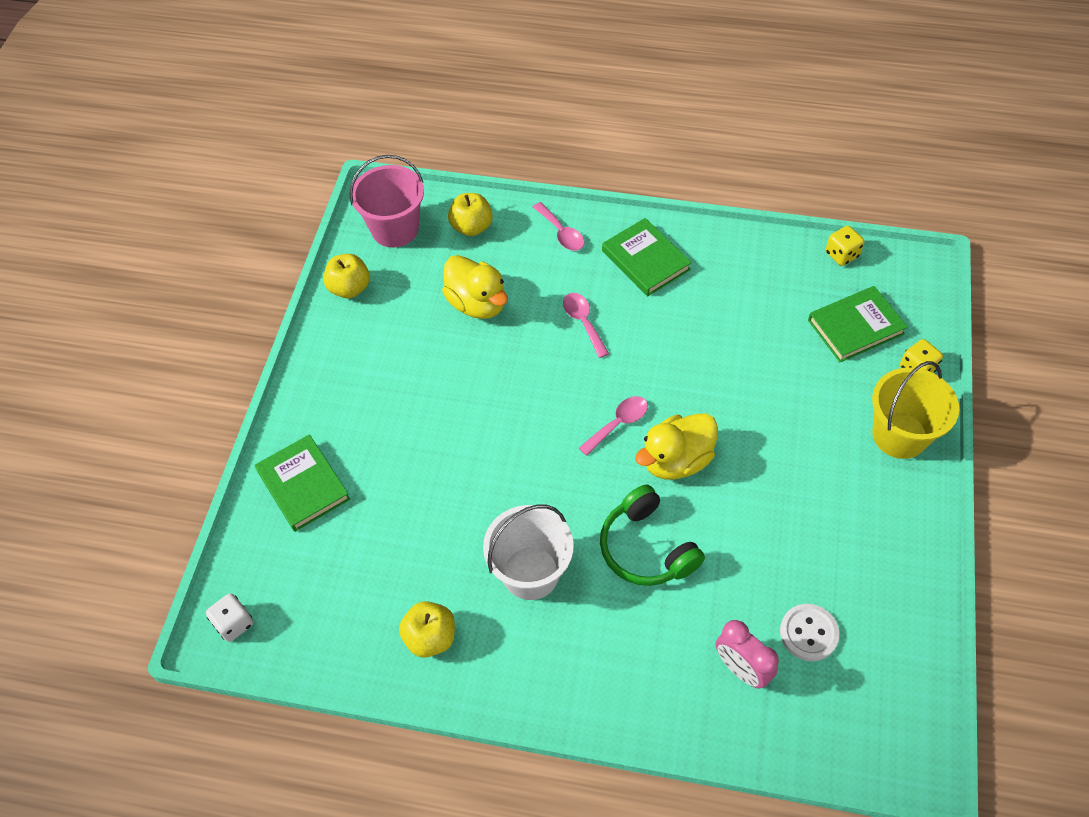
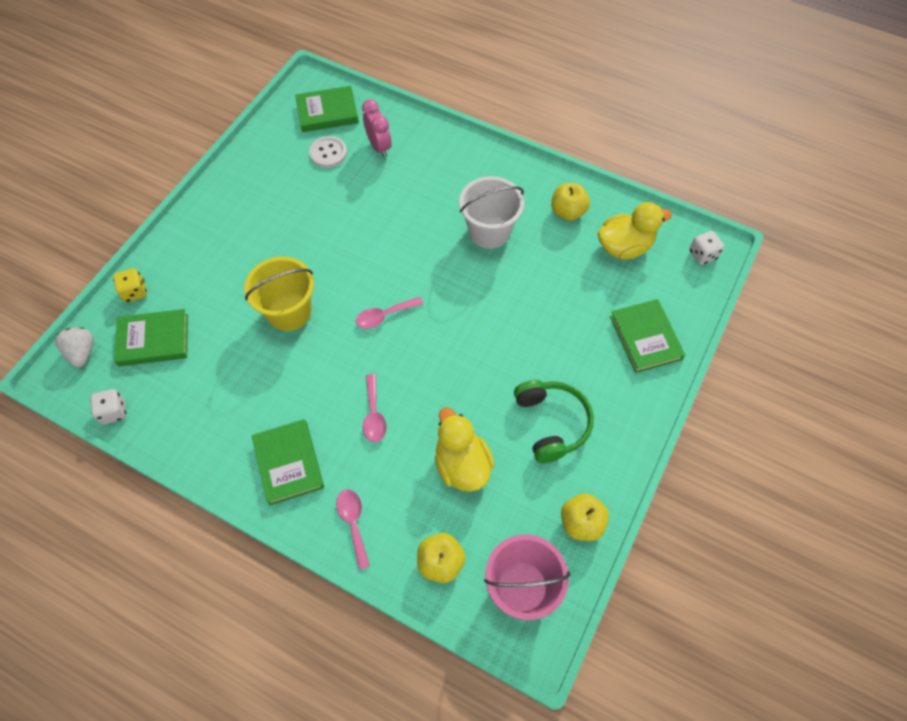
camera: 165 degrees left, 5 degrees up
green headphones [600,484,705,586] -> green headphones moved to [514,380,594,463]
yellow duck [635,413,718,480] -> yellow duck moved to [598,202,672,260]
yellow dice [826,226,864,266] -> white dice [90,389,126,424]
yellow bucket [872,361,959,459] -> yellow bucket moved to [244,256,314,331]
none -> white strawberry [55,327,94,368]
none -> green book [295,86,359,132]

